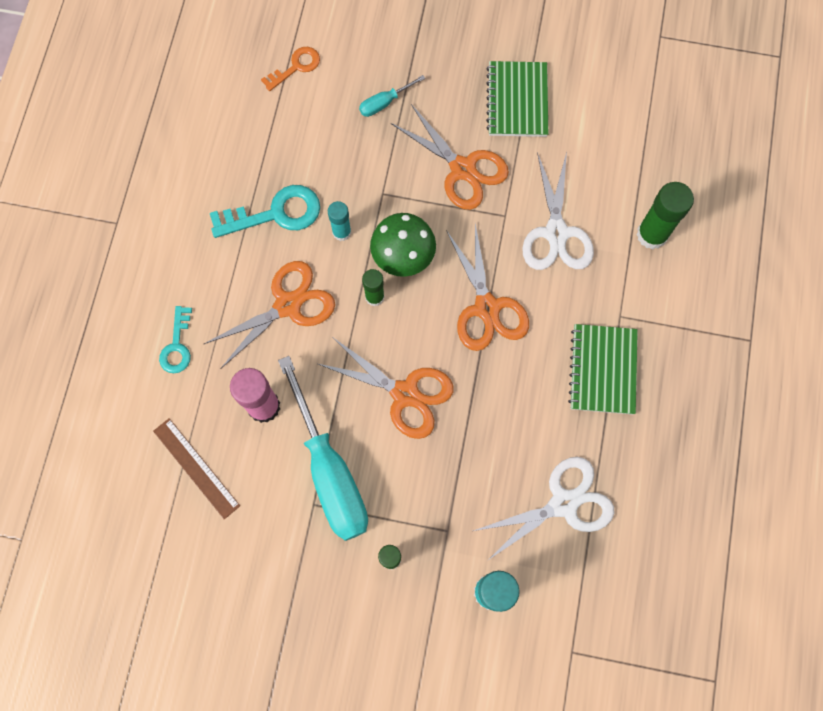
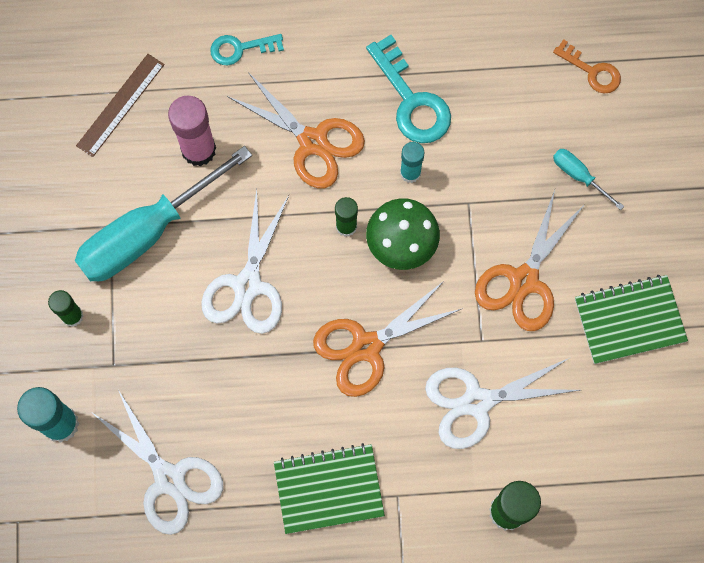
camera: 75 degrees right, 0 degrees up
orange scissors [318,337,453,439] -> white scissors [201,190,289,334]

